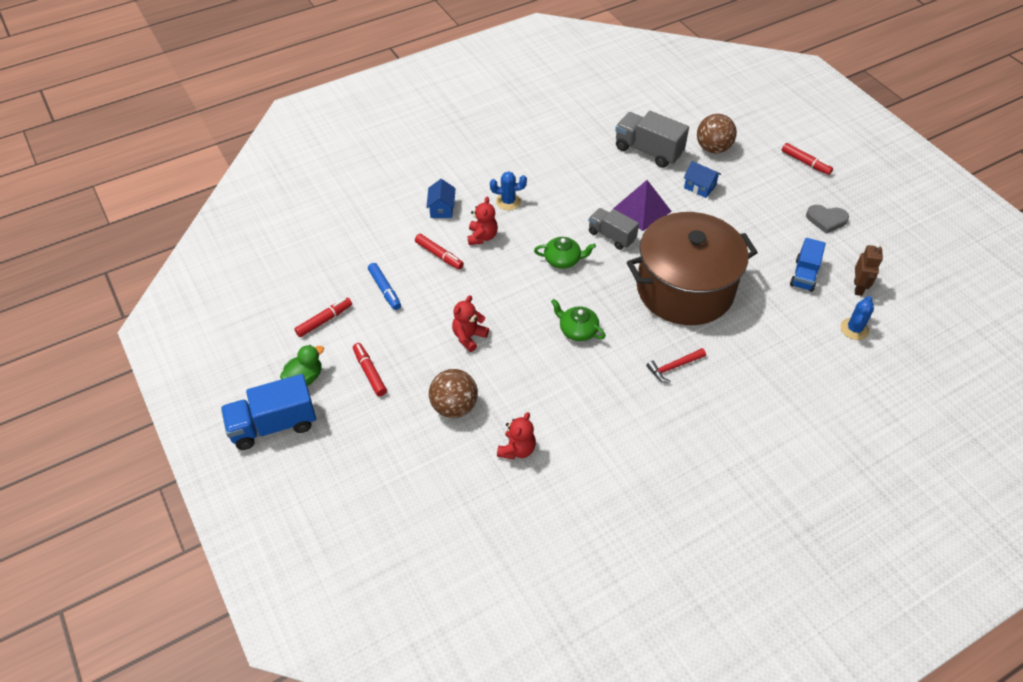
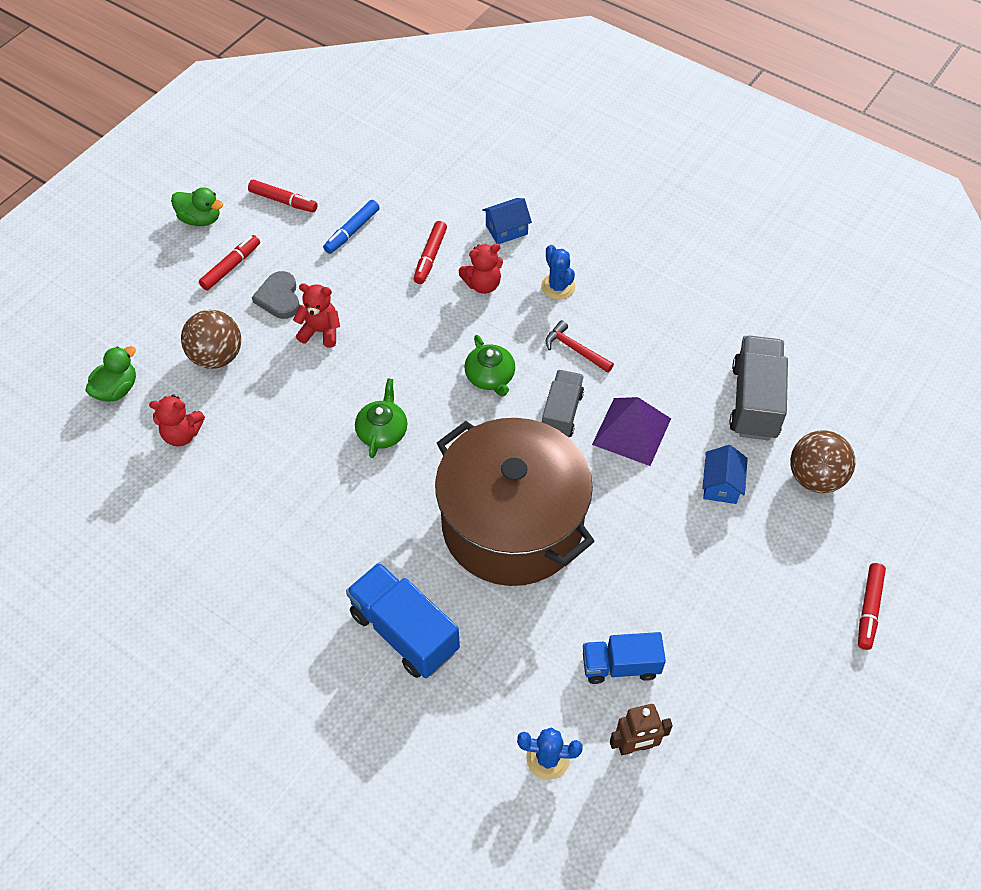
camera: 65 degrees right, 5 degrees up
blue truck [221,374,316,450] -> blue truck moved to [346,562,460,678]
red hammer [646,348,706,383] -> red hammer moved to [546,320,614,373]
grey heart [806,205,849,234] -> grey heart moved to [252,271,300,319]
none -> green duck [85,346,136,402]

